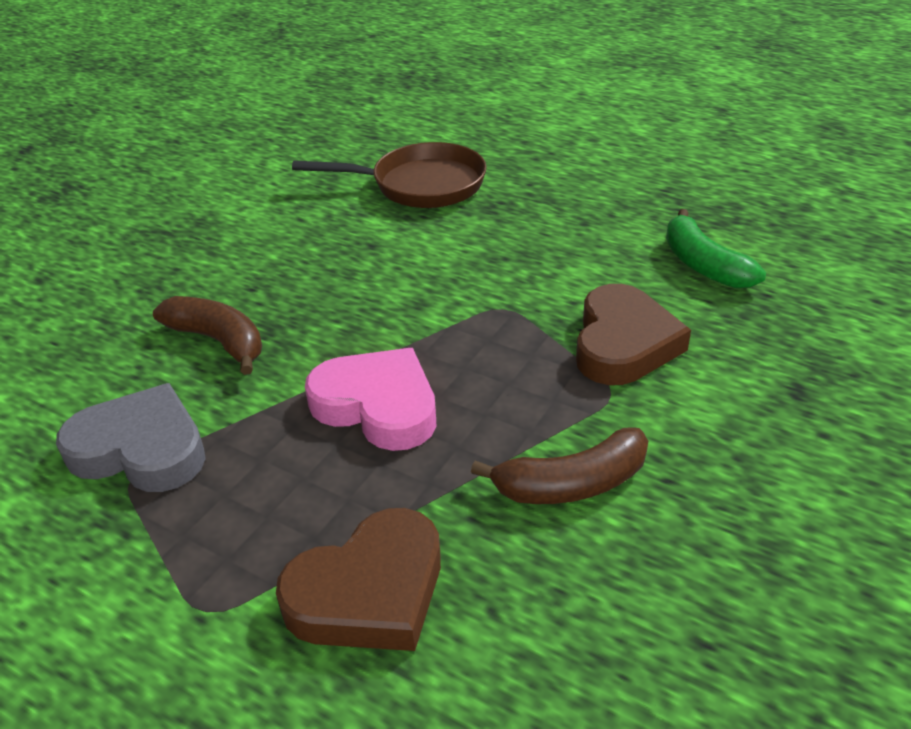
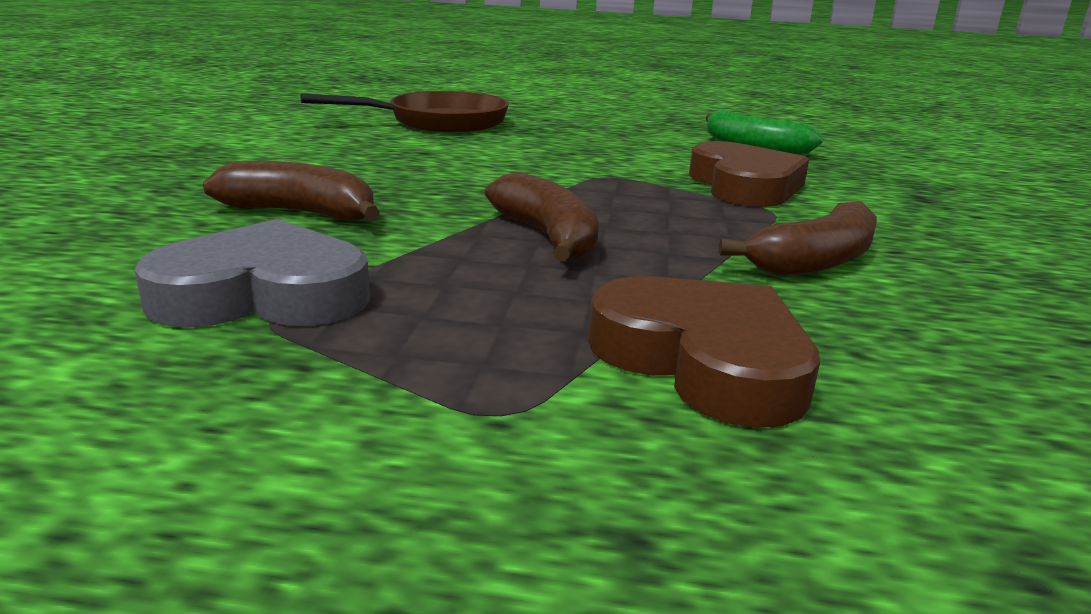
camera: 25 degrees left, 15 degrees down
brown heart [276,508,441,651] -> brown heart turned 75 degrees counterclockwise [588,276,820,428]
pink heart [305,348,436,451] -> brown banana [485,172,599,261]

